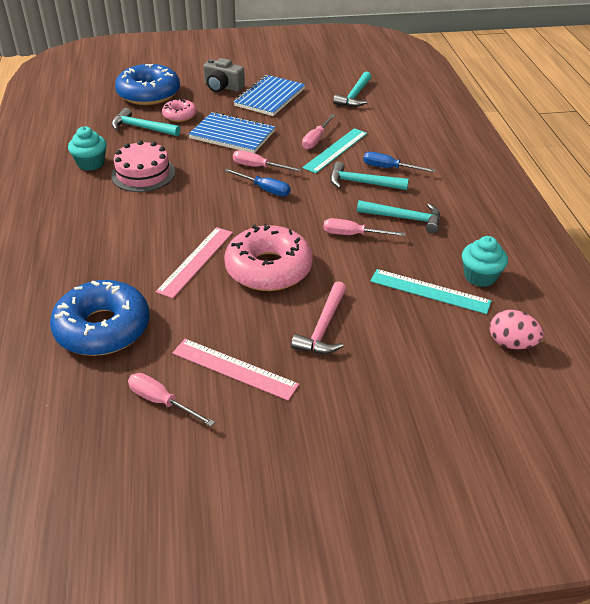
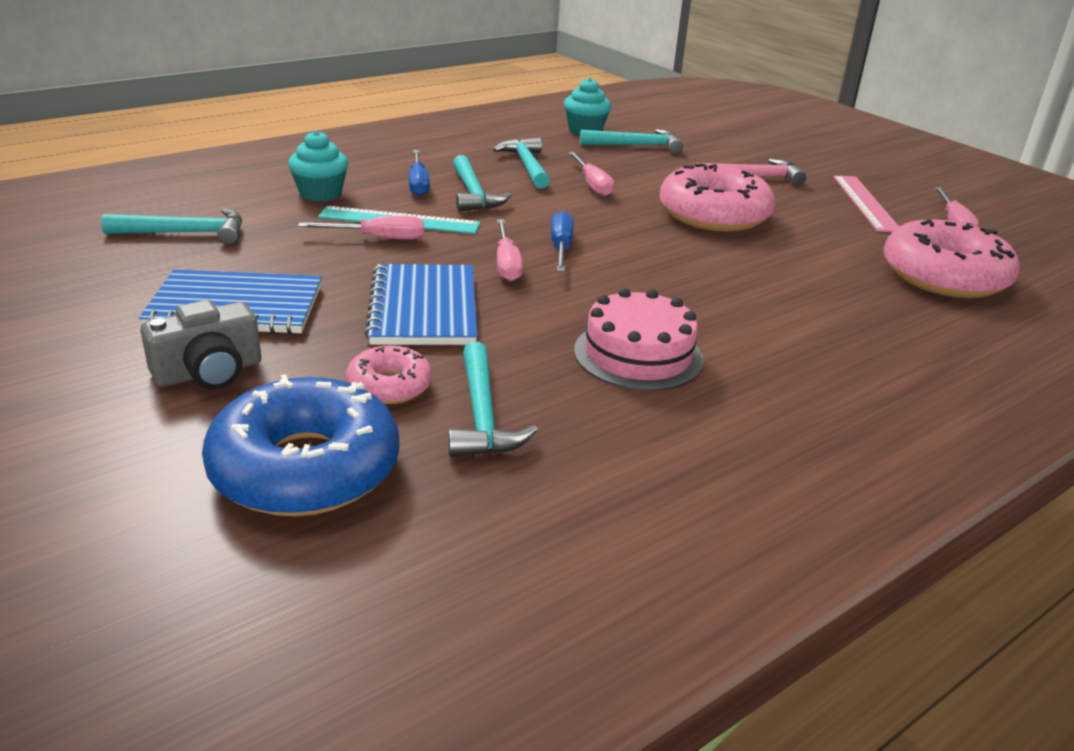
camera: 120 degrees left, 10 degrees down
blue donut [50,280,150,356] -> pink donut [884,219,1020,298]
turquoise cupcake [68,126,107,171] -> turquoise cupcake moved to [288,130,348,201]
pink ruler [156,227,233,298] -> none
grey camera [203,58,245,92] -> grey camera turned 60 degrees clockwise [140,300,261,389]
turquoise ruler [370,269,492,314] -> turquoise hammer [580,129,683,154]
pink egg [490,310,544,349] -> none

